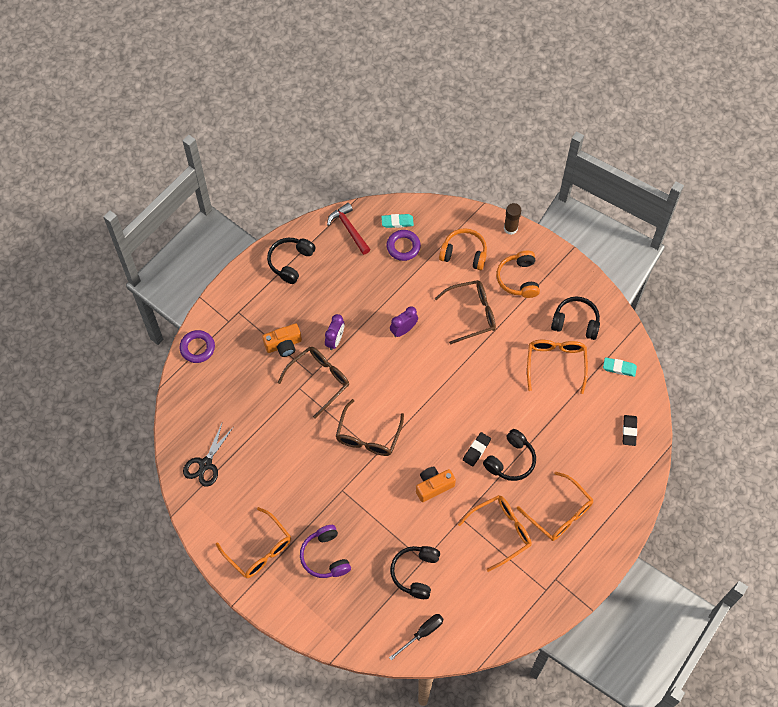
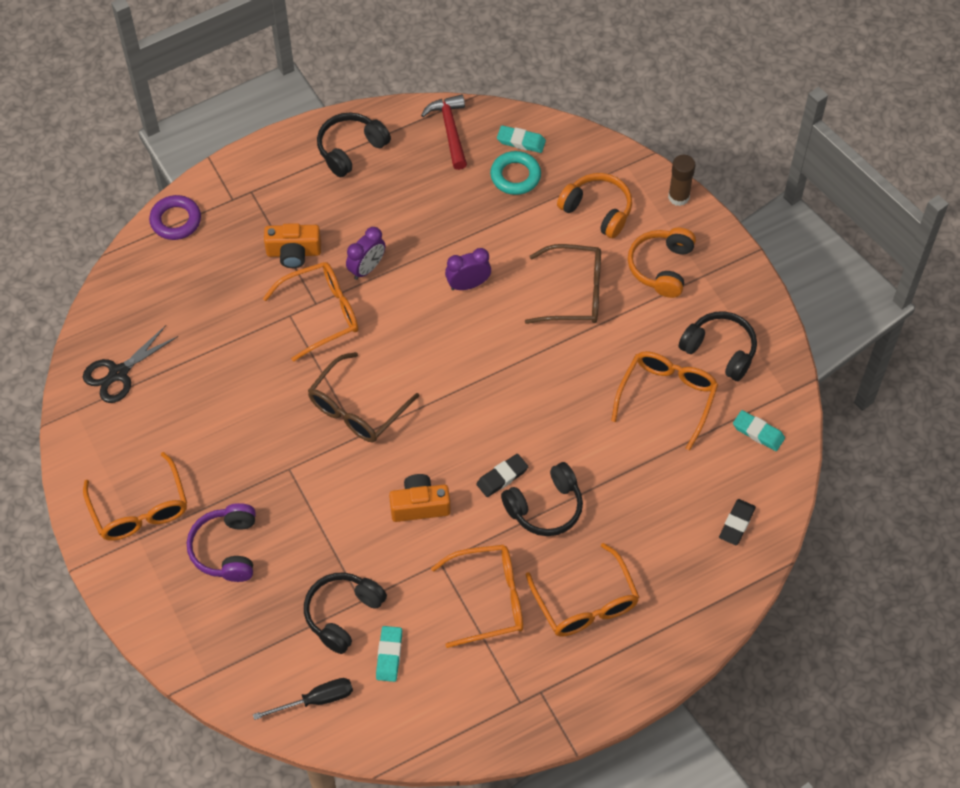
camera: 20 degrees right, 5 degrees down
brown glasses [278,347,349,418] -> orange glasses [263,262,358,362]
purple ring [386,230,421,261] -> turquoise ring [490,151,541,195]
none -> turquoise eraser [376,626,402,682]

